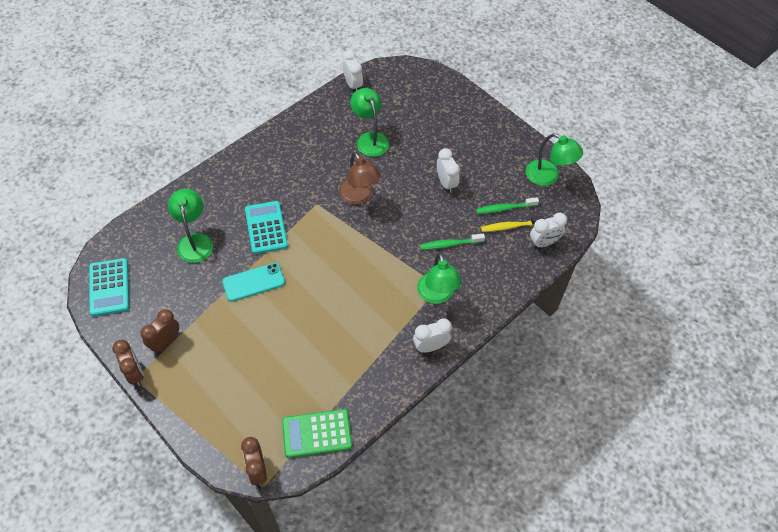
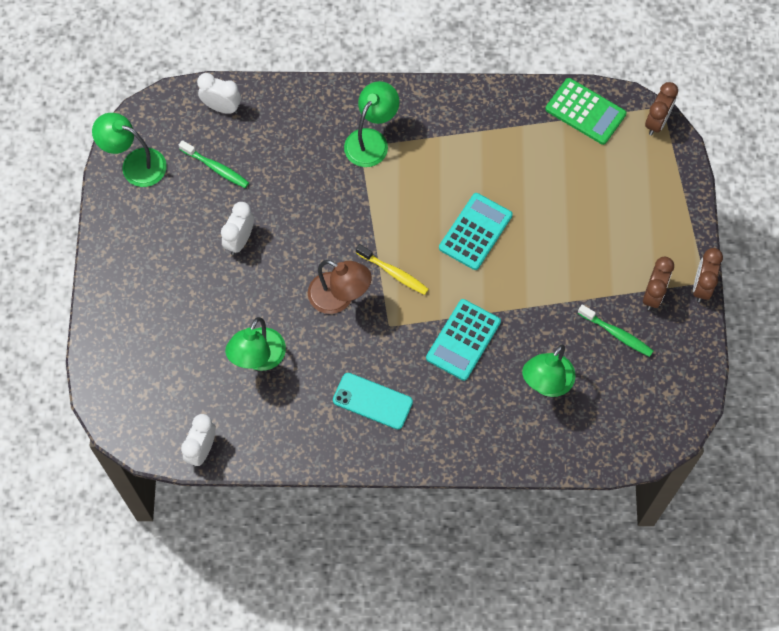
camera: 135 degrees left, 10 degrees up
turquoise calculator [89,258,129,316] -> turquoise calculator moved to [439,193,513,270]
brown clock [140,309,179,353] -> brown clock turned 60 degrees counterclockwise [643,257,674,310]
turquoise phone [222,262,285,302] -> turquoise phone moved to [333,373,413,429]
brown lamp [339,152,381,205] -> brown lamp turned 105 degrees clockwise [308,260,372,314]
white clock [413,319,452,353] -> none
green toothbrush [420,233,485,250] -> green toothbrush moved to [578,305,653,357]
yellow toothbrush [481,216,545,232] -> yellow toothbrush moved to [356,244,429,295]
green lamp [526,133,583,186] -> green lamp turned 60 degrees counterclockwise [92,113,167,187]

